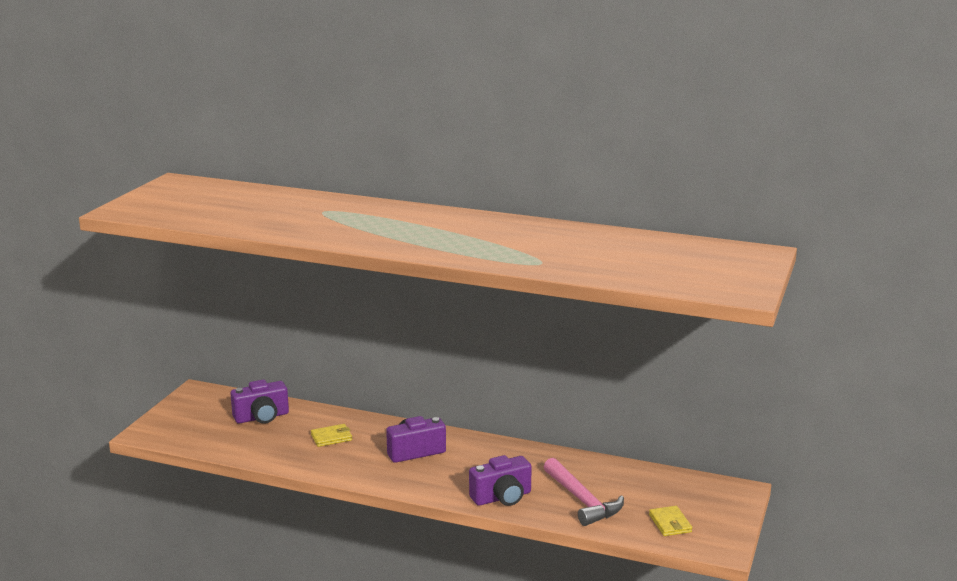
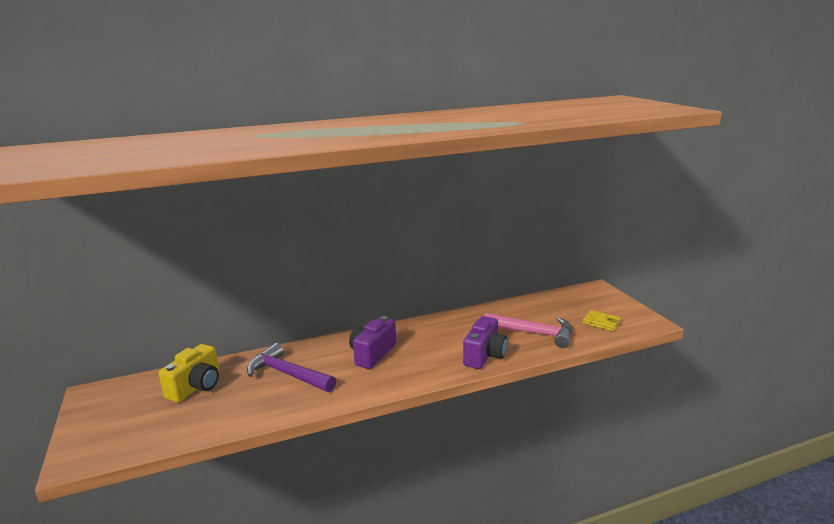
camera: 40 degrees left, 0 degrees up
purple camera [230,380,289,424] -> yellow camera [159,344,220,402]
yellow wallet [311,424,352,447] -> purple hammer [247,343,336,392]

